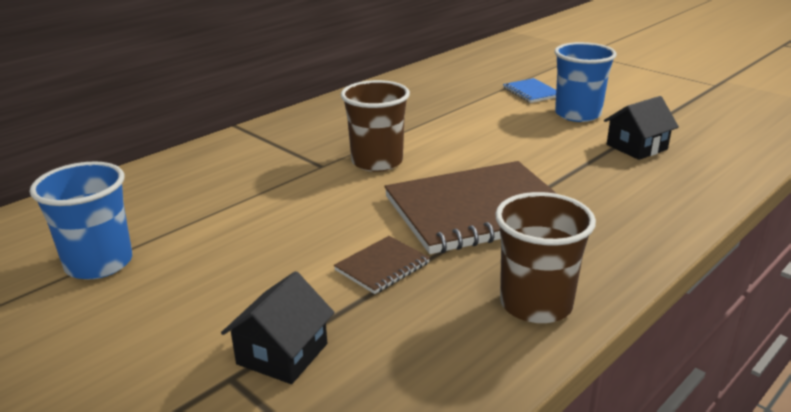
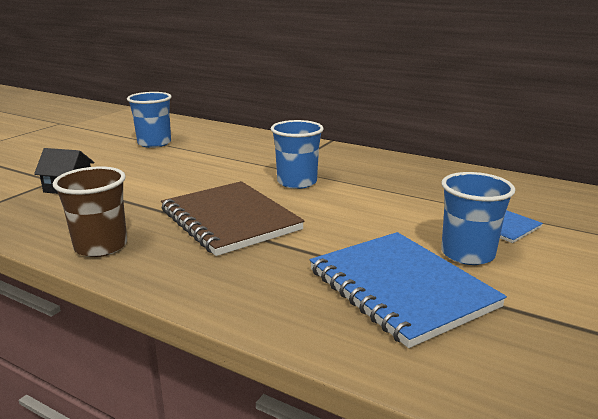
camera: 75 degrees right, 5 degrees down
brown notebook [334,236,430,294] -> none
brown cup [341,80,410,172] -> blue cup [271,120,324,189]
black house [604,96,679,160] -> blue notebook [310,232,507,348]

